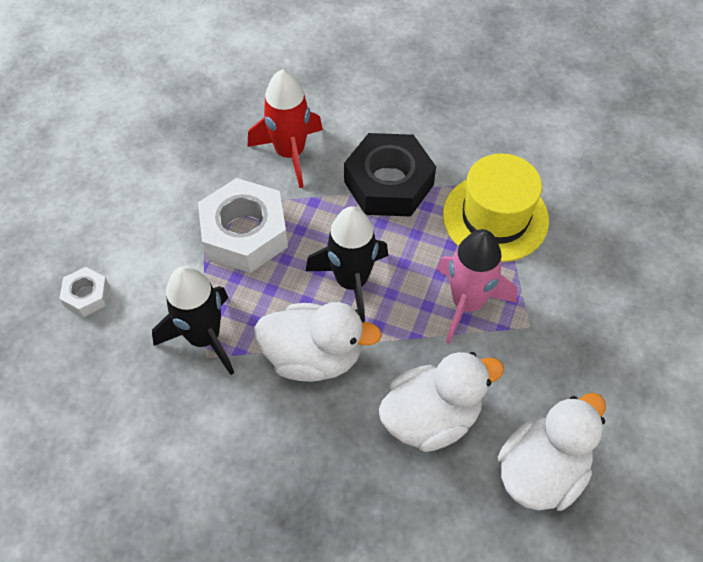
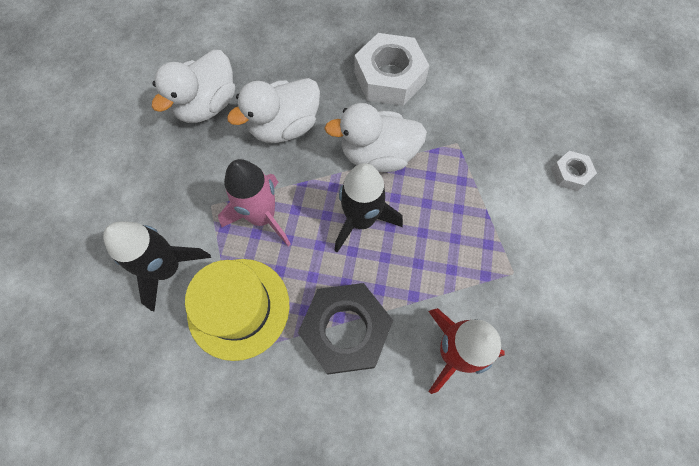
camera: 170 degrees right, 10 degrees up
black rocket [152,266,234,375] -> black rocket moved to [103,221,211,311]
white nut [198,178,288,273] -> white nut moved to [354,33,430,106]

